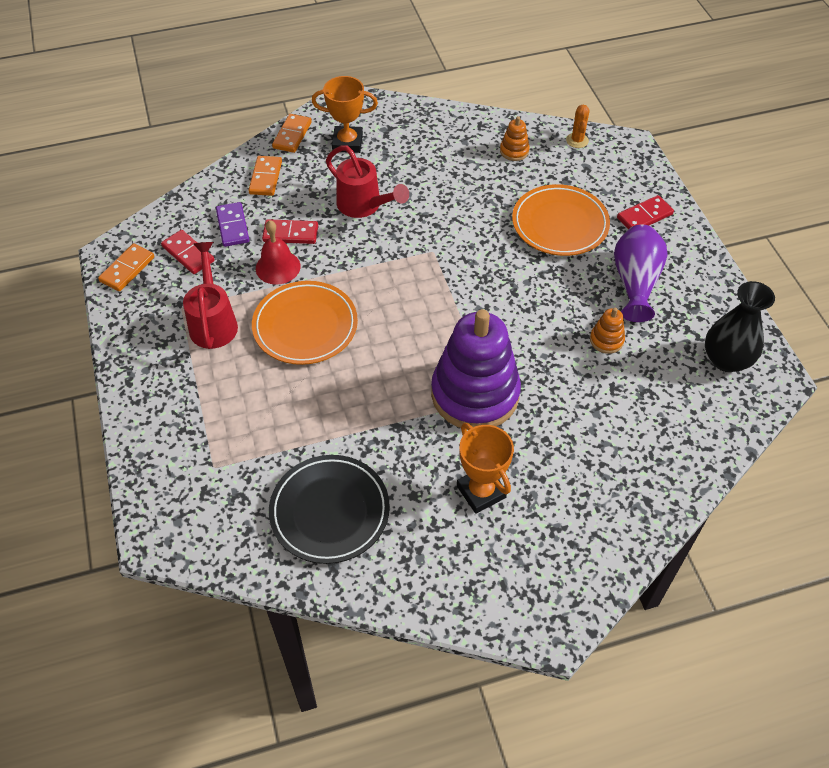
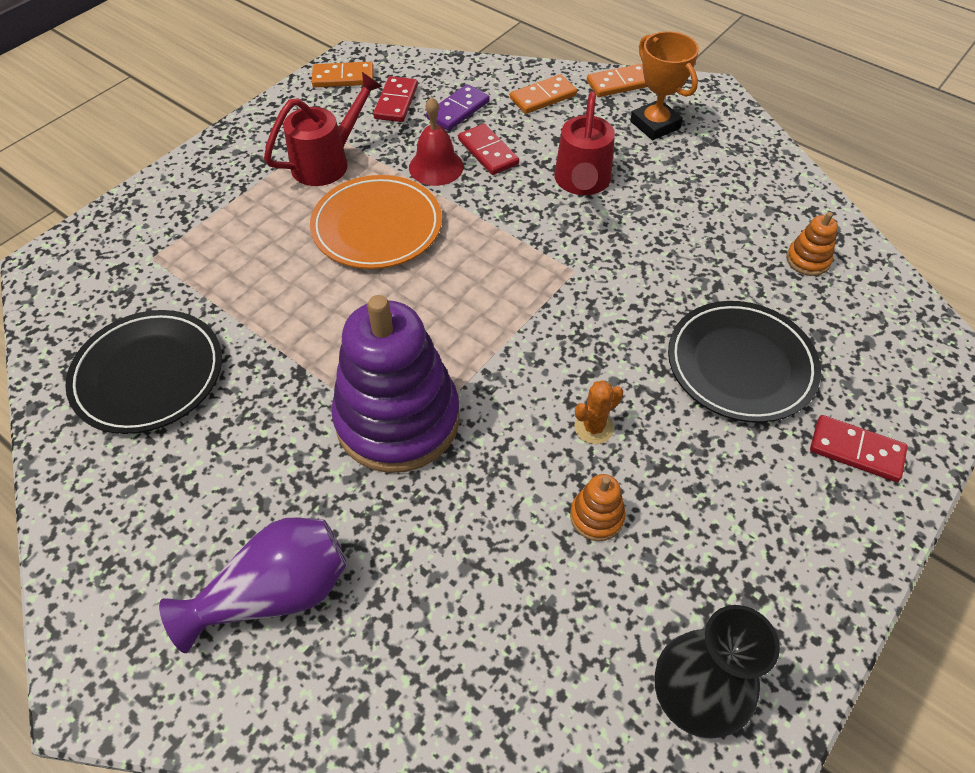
camera: 55 degrees right, 0 degrees up
orange trophy [457,423,514,514] -> none
orange plate [512,184,610,256] -> black plate [668,301,821,423]
orange cactus [566,105,590,148] -> orange cactus moved to [575,380,623,444]
purple vase [614,225,667,322] -> purple vase moved to [159,518,347,653]

